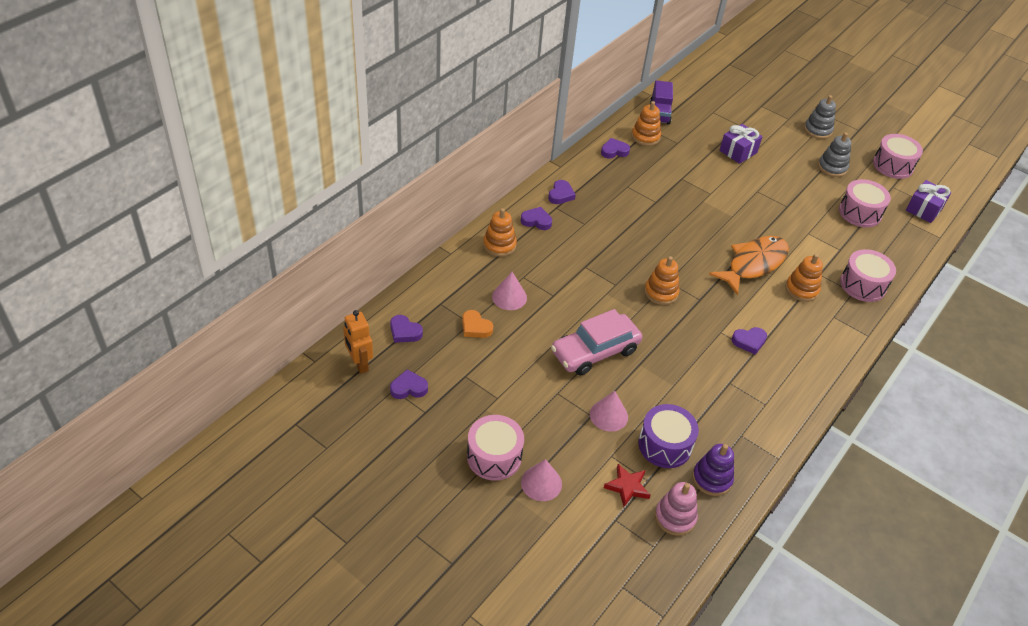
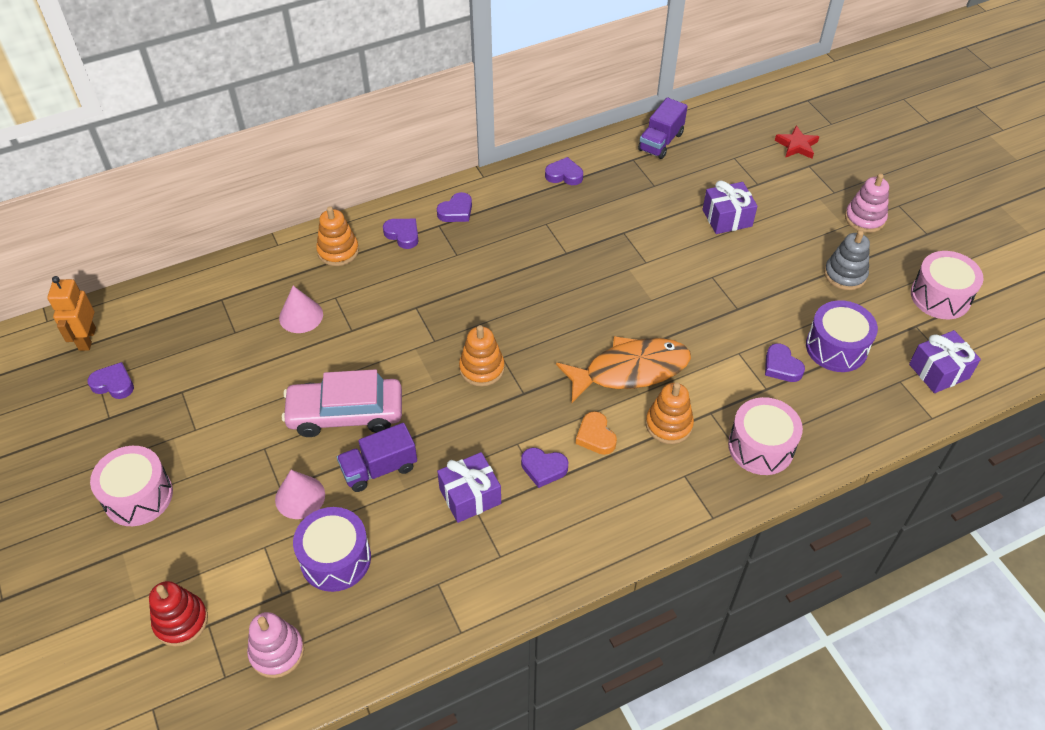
camera: 30 degrees right, 5 degrees up
purple heart [390,315,423,343] -> purple heart moved to [765,343,805,382]
orange heart [462,310,493,338] -> orange heart moved to [576,411,617,455]
pink cone [521,459,562,501] -> none
red star [604,464,651,507] -> red star moved to [775,126,820,159]
orange stacking toy [631,101,661,146] -> none
purple stacking toy [692,444,734,496] -> none
grey stacking toy [804,95,836,139] -> pink stacking toy [845,173,889,233]
pink drum [839,179,891,227] -> purple drum [806,300,878,372]
none -> red stacking toy [149,581,208,647]
none -> purple truck [337,423,417,492]
none -> purple gift [437,452,501,523]

